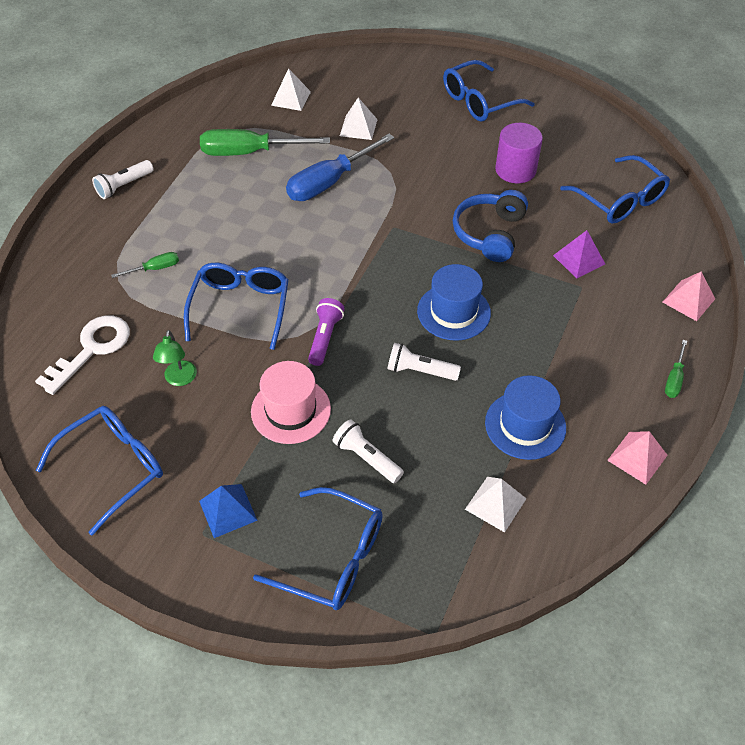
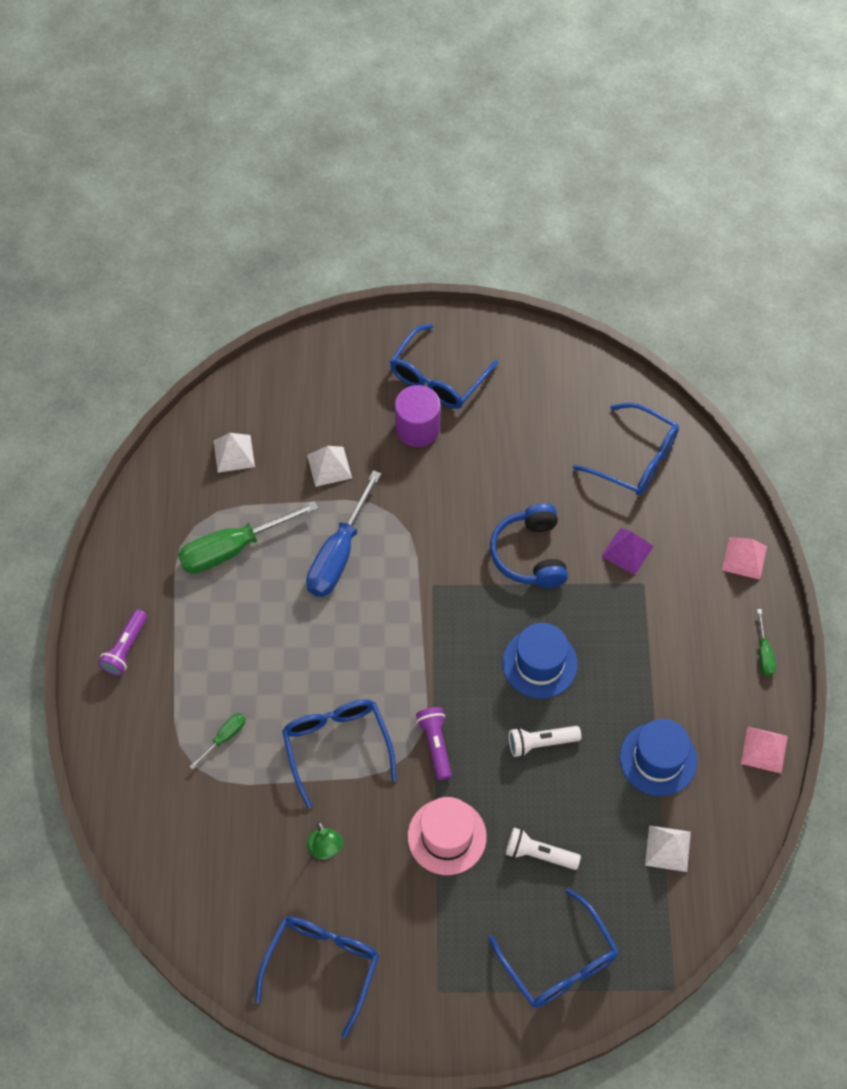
camera: 25 degrees left, 10 degrees up
white key [35,315,130,395] -> none
white flashlight [92,160,154,199] -> purple flashlight [98,609,147,676]
blue pyramid [199,484,258,538] -> none
blue glasses [253,487,383,610] -> blue glasses turned 60 degrees clockwise [489,889,619,1008]
purple cylinder [495,123,543,183] -> purple cylinder moved to [395,385,441,447]

